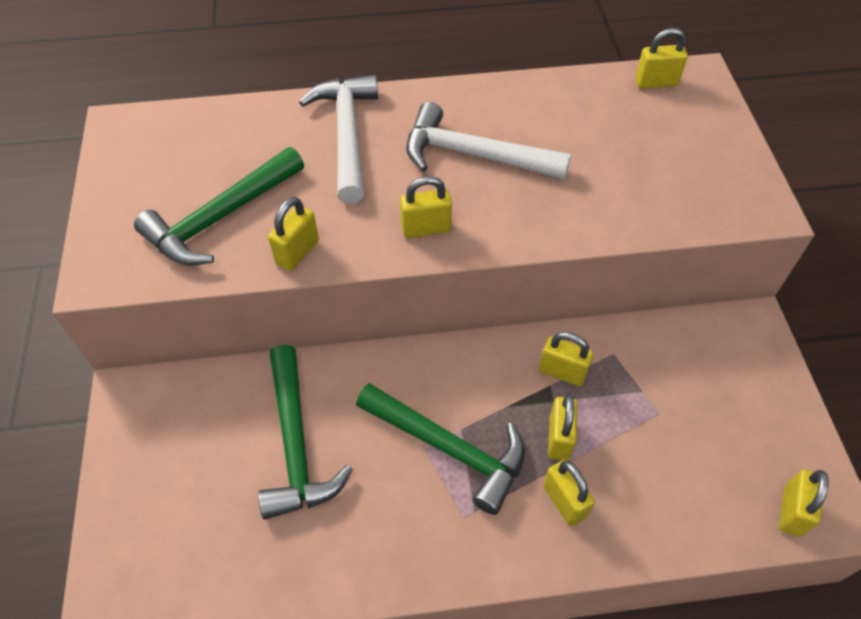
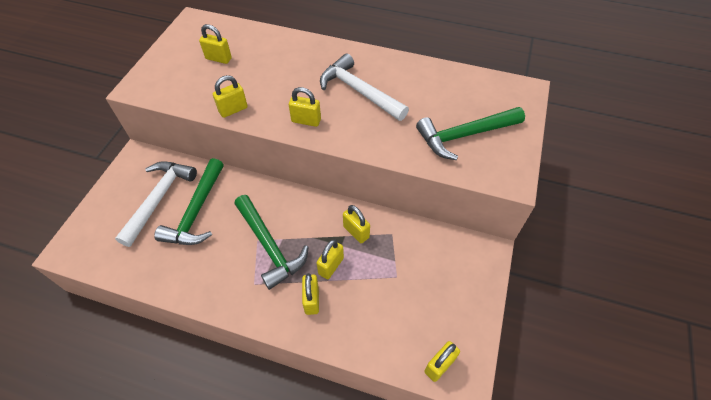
camera: 25 degrees right, 0 degrees up
green hammer [134,147,304,266] -> green hammer moved to [416,107,525,160]
white hammer [299,75,378,204] -> white hammer moved to [115,161,197,247]
yellow padlock [635,28,688,89] -> yellow padlock moved to [199,24,232,64]

